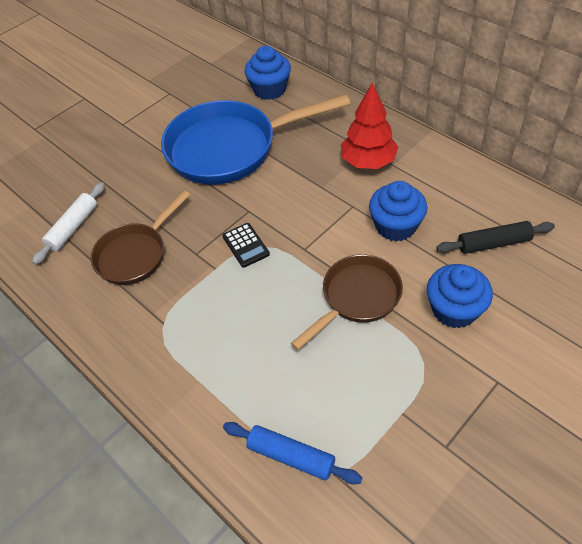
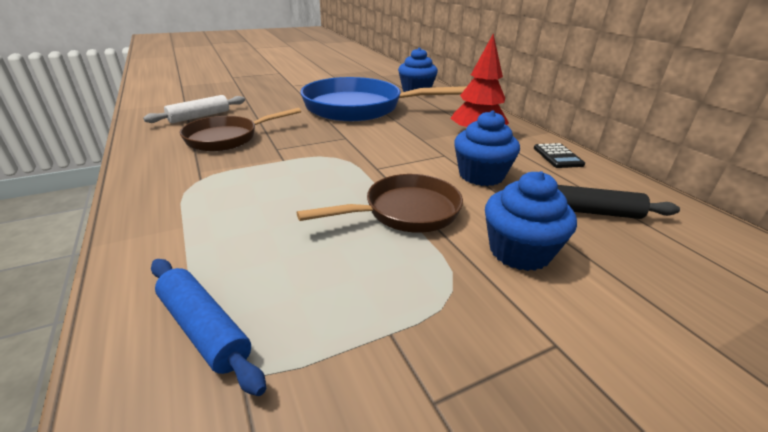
camera: 15 degrees right, 20 degrees down
black calculator [222,223,270,268] -> black calculator moved to [534,143,585,168]

